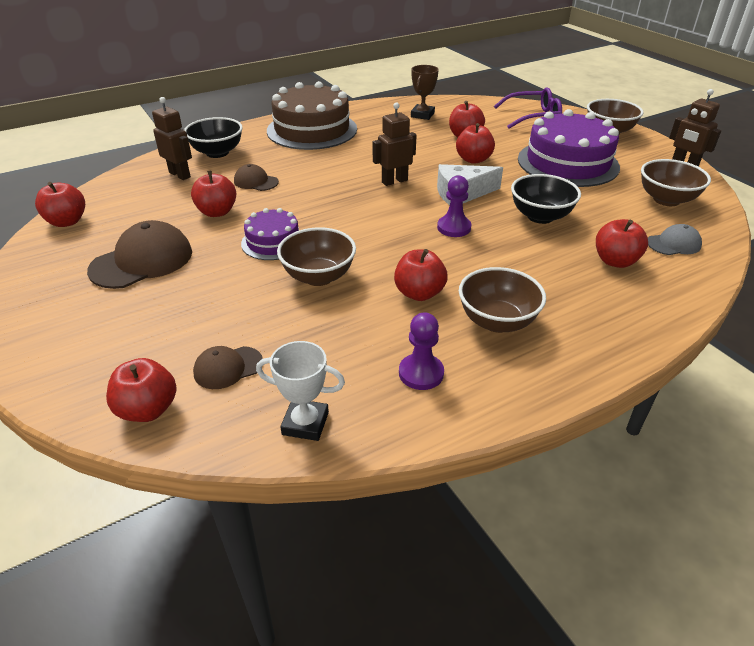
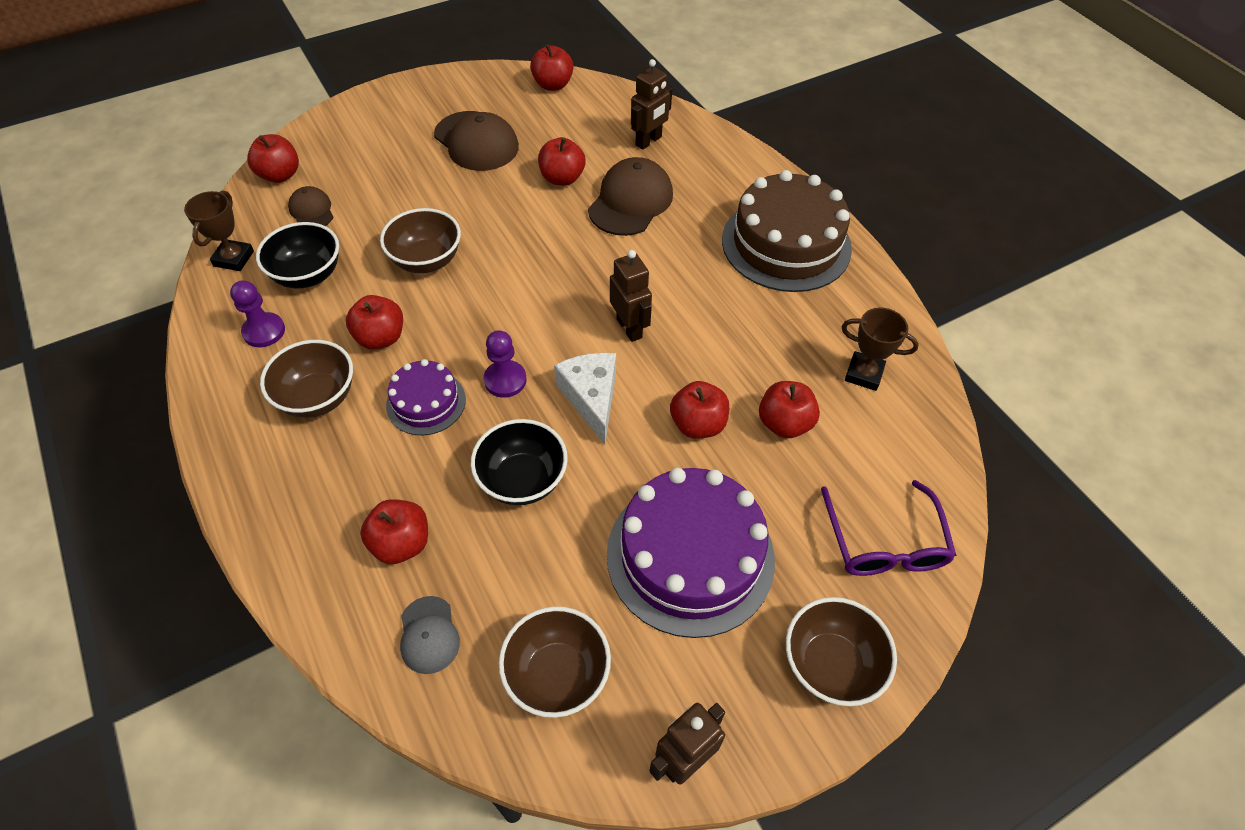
camera: 90 degrees right, 15 degrees up
black bowl [184,117,243,158] -> black bowl moved to [256,222,339,289]
brown cap [234,164,279,191] -> brown cap [588,157,673,236], size x1.82
purple cake [241,208,299,260] -> purple cake moved to [386,359,466,435]
white trophy [256,341,345,441] -> brown trophy [184,190,254,271]

